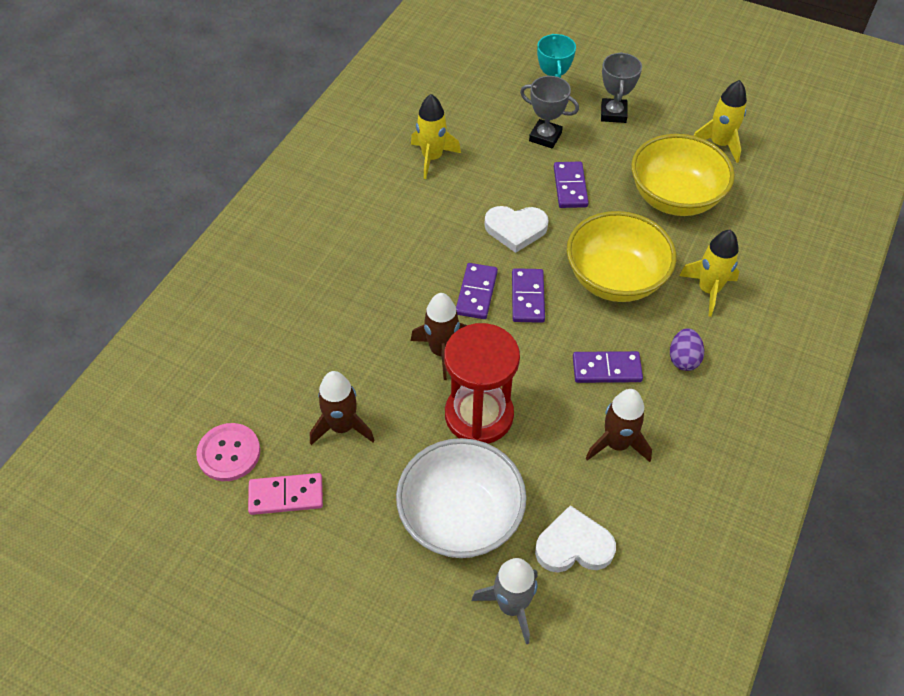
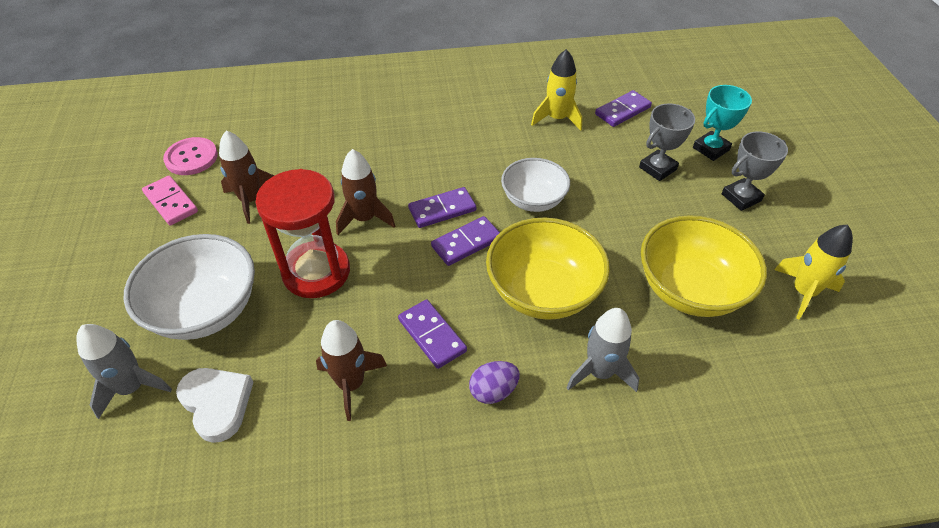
camera: 55 degrees right, 5 degrees down
white heart [484,206,549,253] -> white bowl [501,158,570,212]
grey trophy [520,76,579,149] -> grey trophy turned 60 degrees clockwise [639,103,695,181]
purple domino [554,162,589,208] -> purple domino moved to [595,90,652,127]
yellow rocket [679,229,740,317] -> grey rocket [567,308,639,392]

